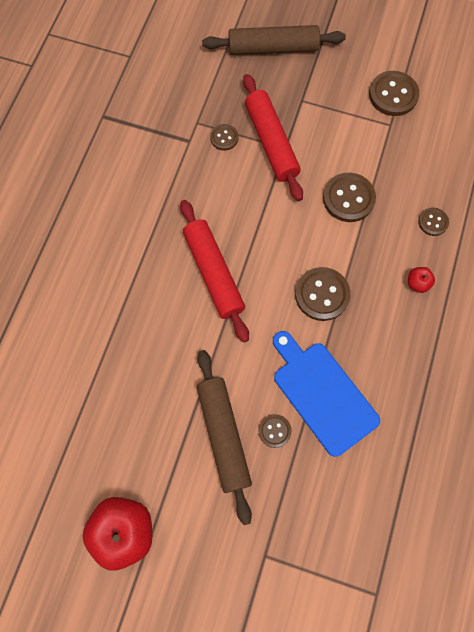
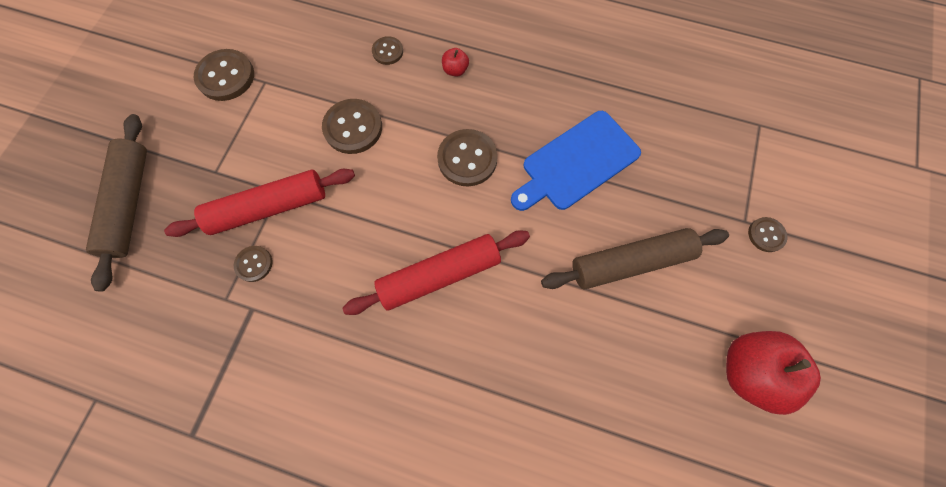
camera: 90 degrees left, 0 degrees up
brown button [259,414,292,448] -> brown button moved to [748,217,788,252]

